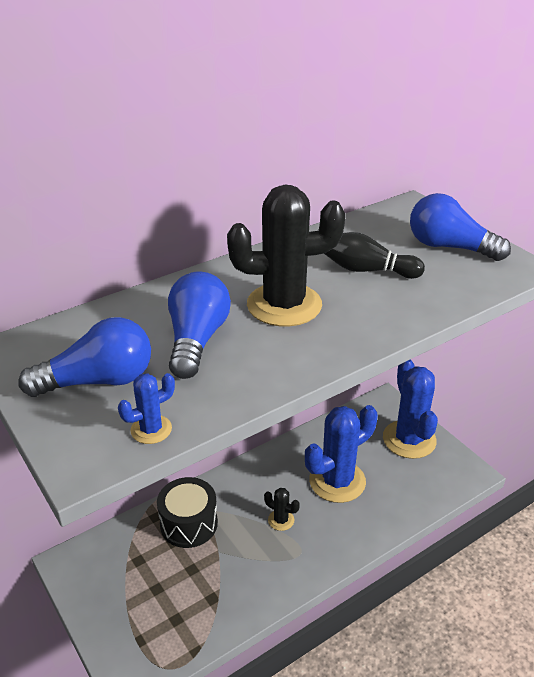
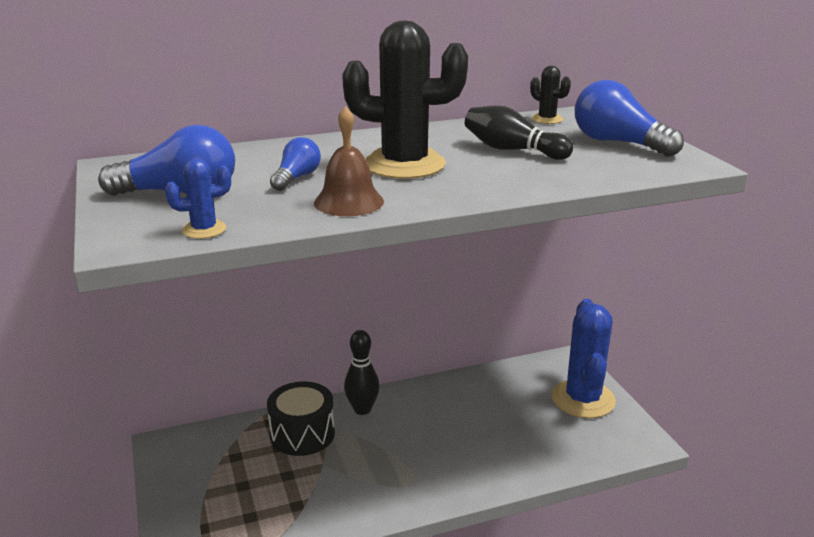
camera: 15 degrees right, 10 degrees down
blue light bulb [168,272,231,379] -> blue light bulb [270,137,321,191], size x0.57
black cactus [264,488,300,531] -> black cactus moved to [530,66,571,124]
blue cactus [305,405,378,503] -> none
none -> brown bell [314,106,384,216]
none -> black bowling pin [344,330,380,415]

